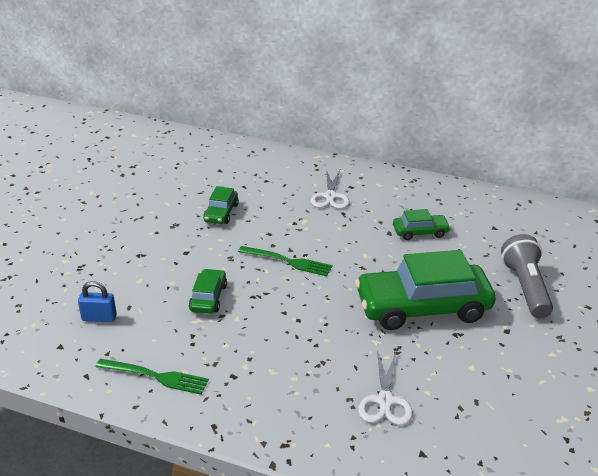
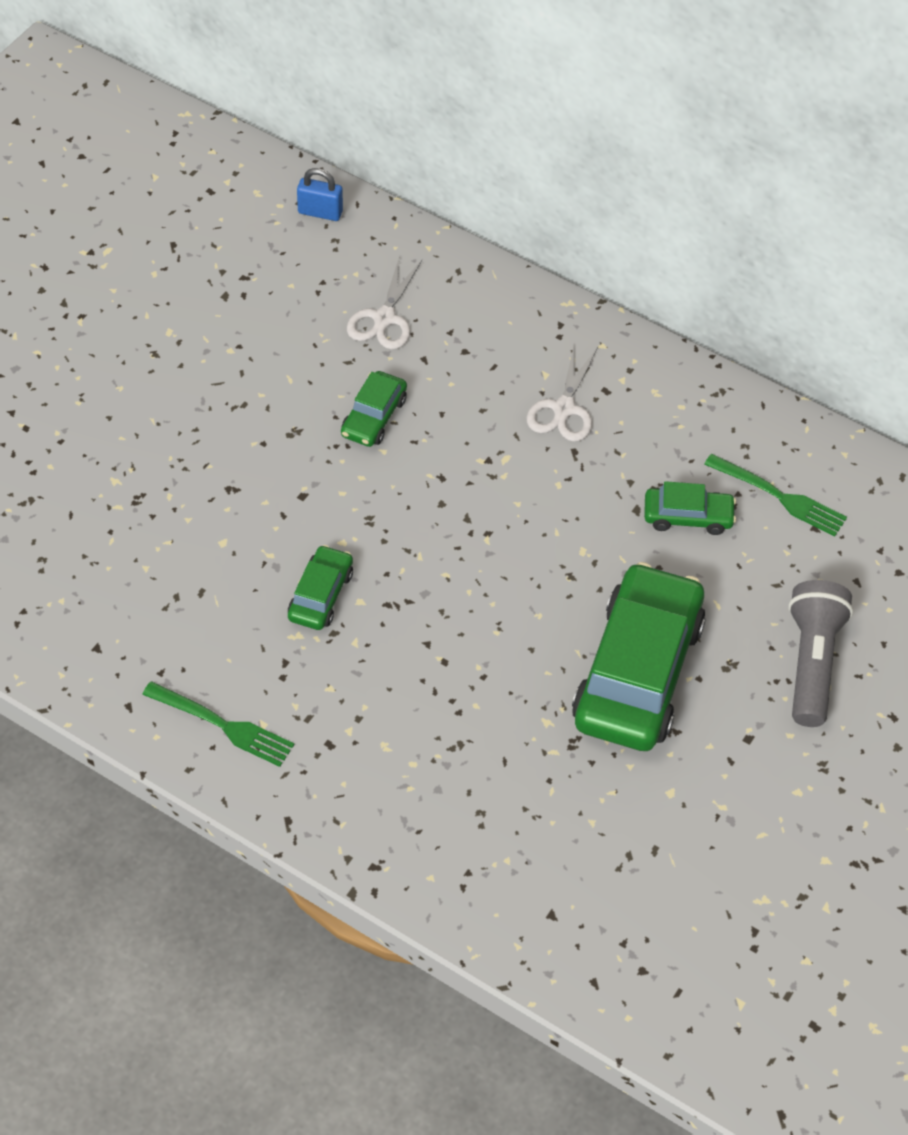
camera: 10 degrees right, 20 degrees up
blue padlock [78,281,117,322] -> blue padlock moved to [297,168,343,221]
green fork [238,246,333,276] -> green fork moved to [704,454,847,537]
green car [355,250,496,330] -> green car turned 105 degrees clockwise [572,562,706,751]
white scissors [358,351,413,425] -> white scissors moved to [347,256,422,350]

